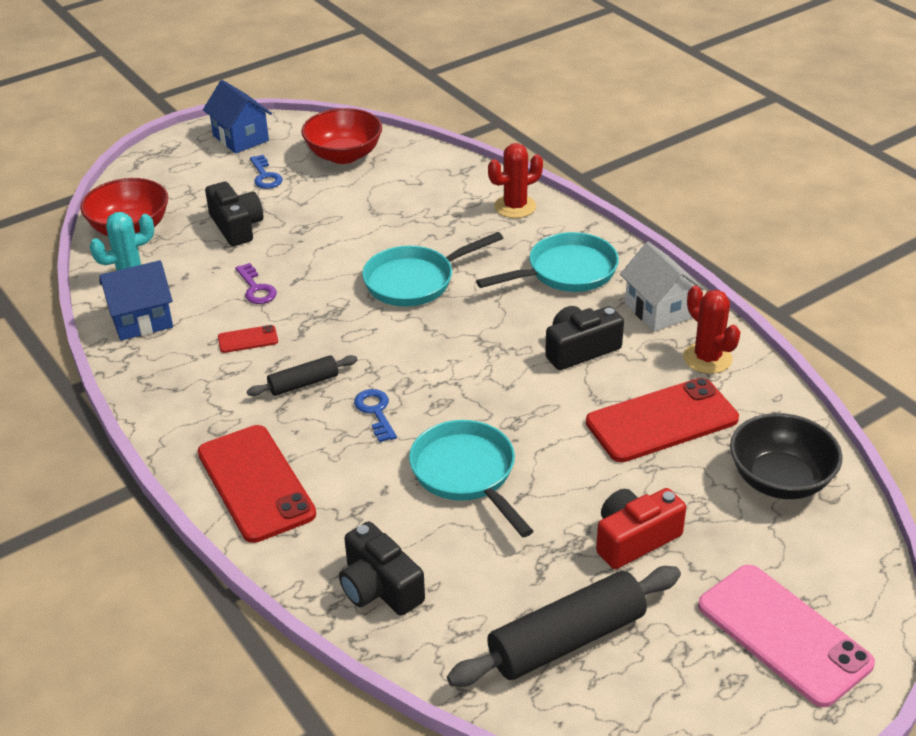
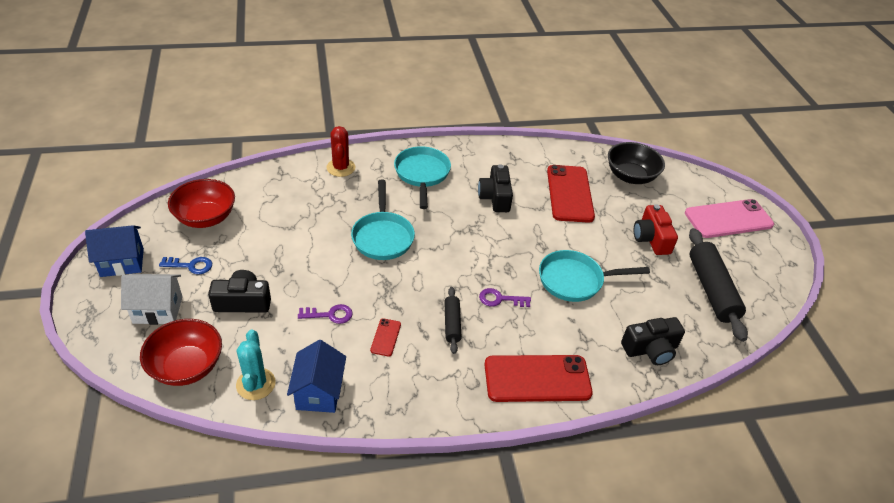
camera: 70 degrees left, 5 degrees up
blue key [354,389,397,442] -> purple key [479,288,531,307]
white house [620,242,704,332] -> white house moved to [121,274,183,325]
red cactus [683,286,741,374] -> none

